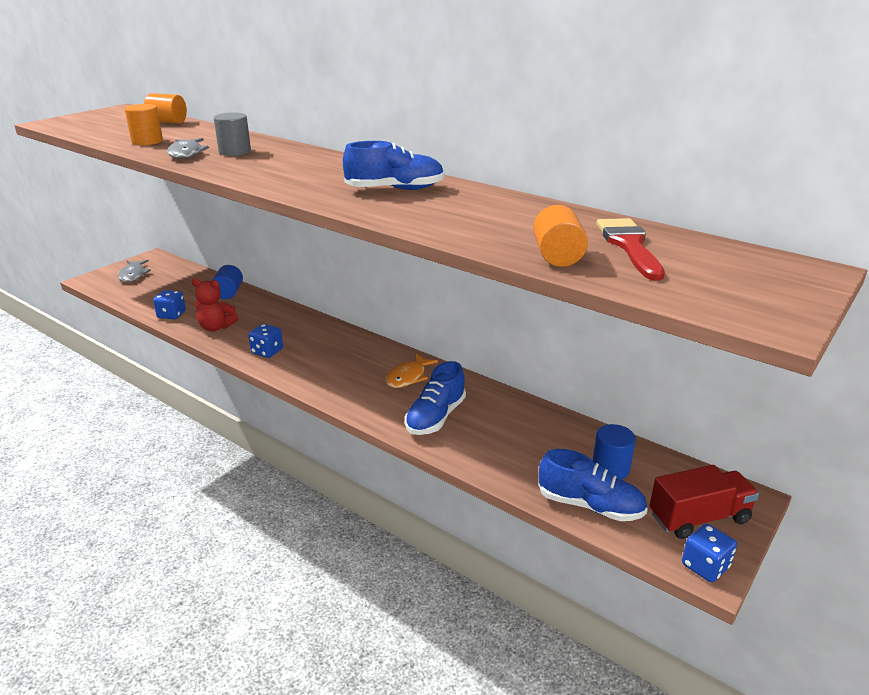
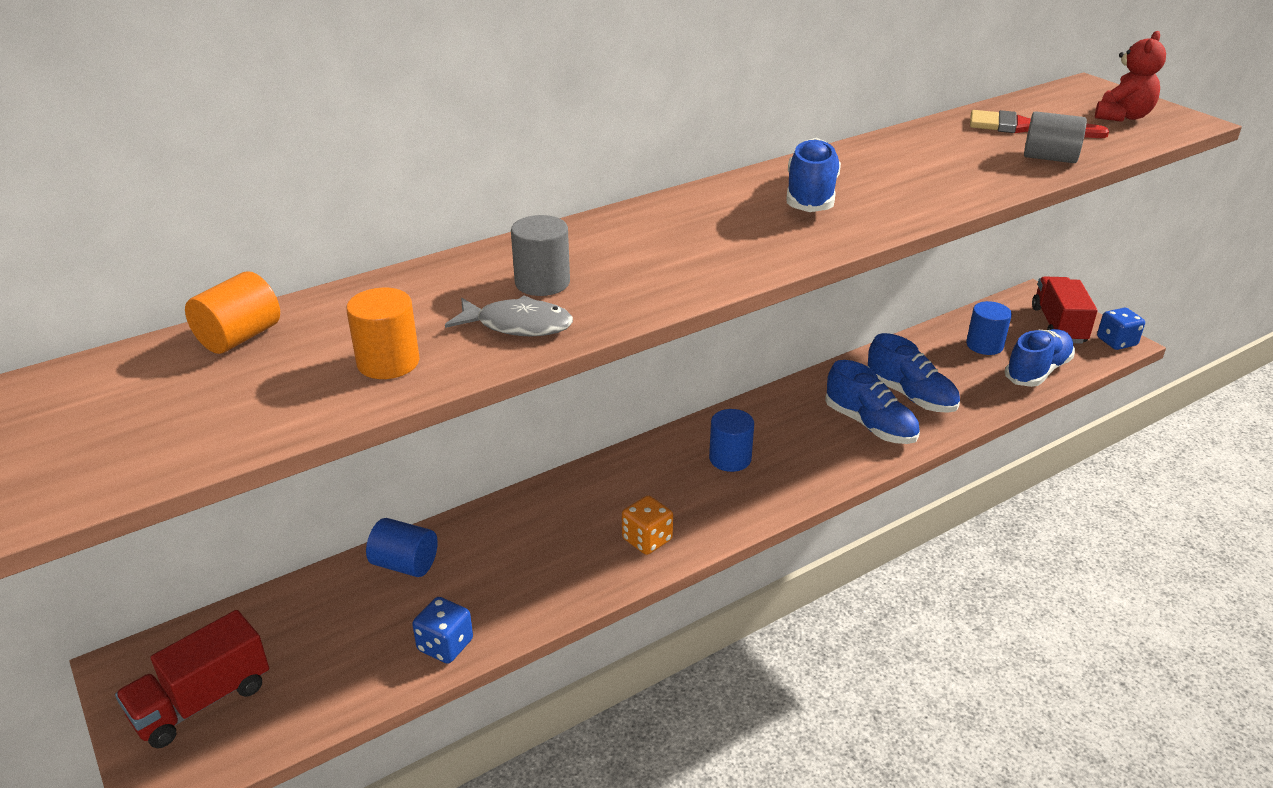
camera: 70 degrees left, 5 degrees up
grey fish [118,260,151,282] -> red truck [115,610,269,748]
red teddy bear [192,278,238,331] -> red teddy bear moved to [1095,31,1166,122]
blue dice [248,324,283,358] -> orange dice [622,495,673,555]
orange fish [385,354,438,388] -> none
orange cylinder [533,205,588,267] -> grey cylinder [1024,111,1087,163]
none -> blue cylinder [709,409,754,472]
none -> blue shoe [868,333,960,413]

